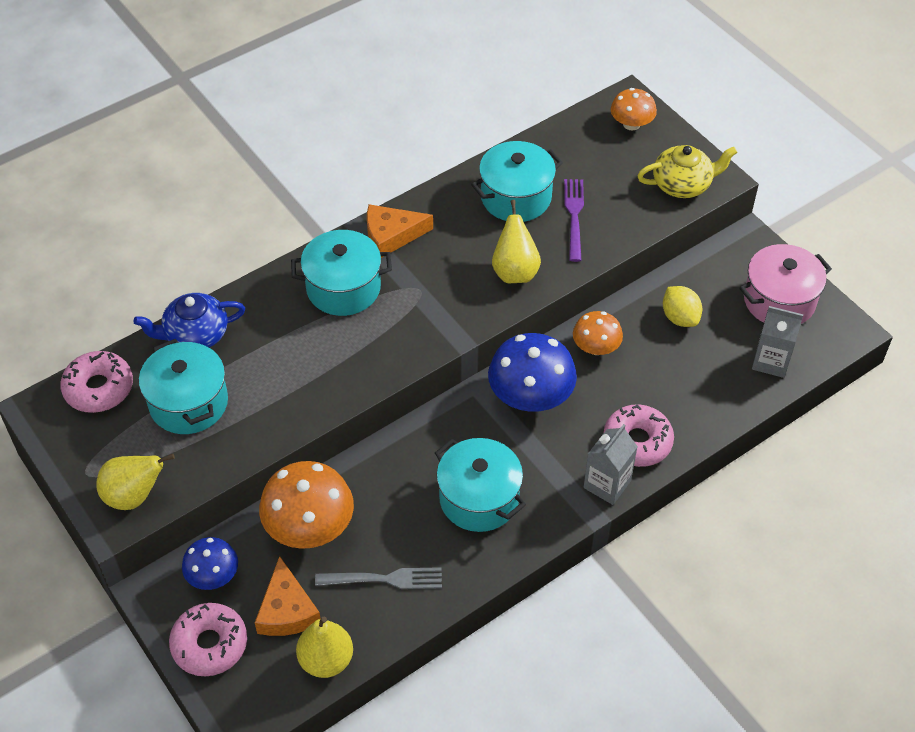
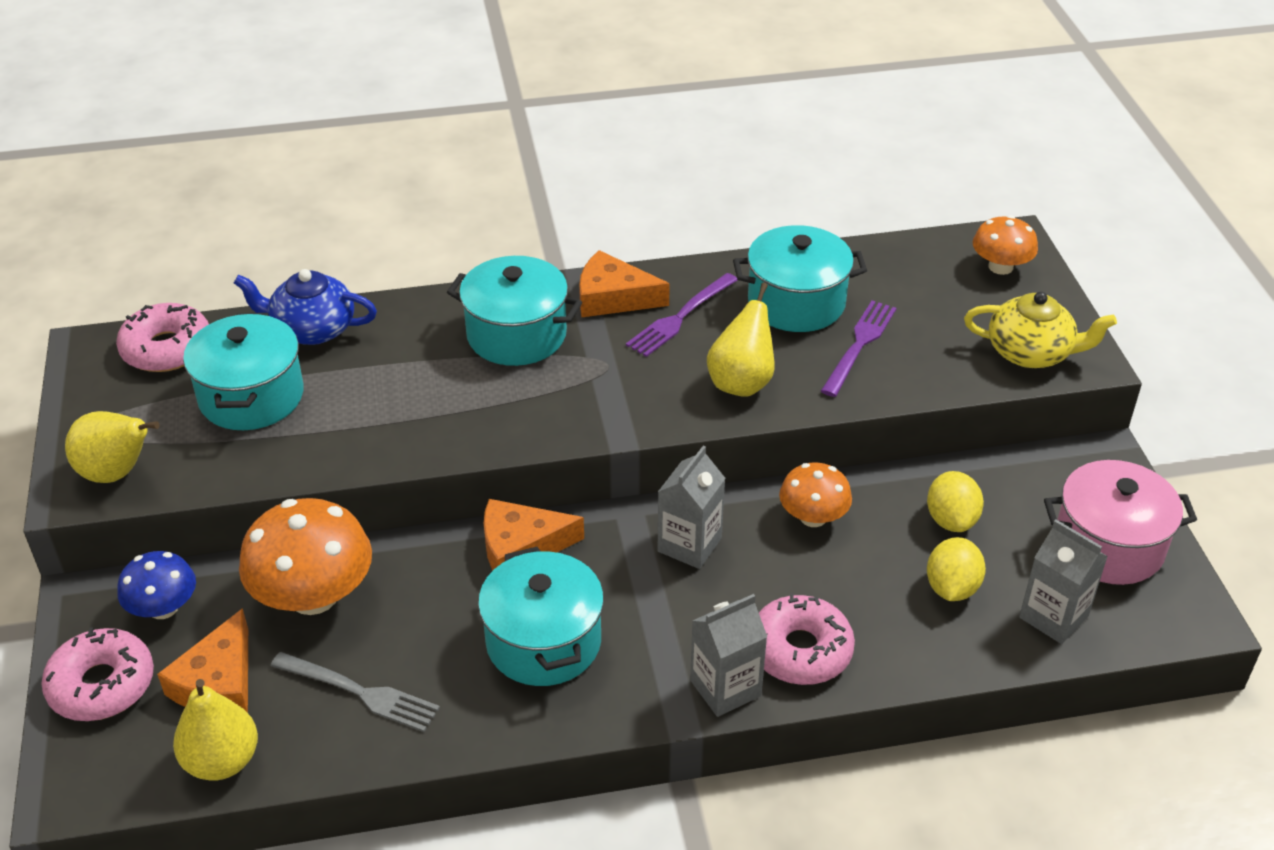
camera: 25 degrees right, 10 degrees down
blue mushroom [488,333,577,412] -> grey carton [658,446,725,569]
none -> orange cheese [484,499,584,570]
none -> purple fork [626,273,738,357]
none -> yellow lemon [927,537,986,601]

